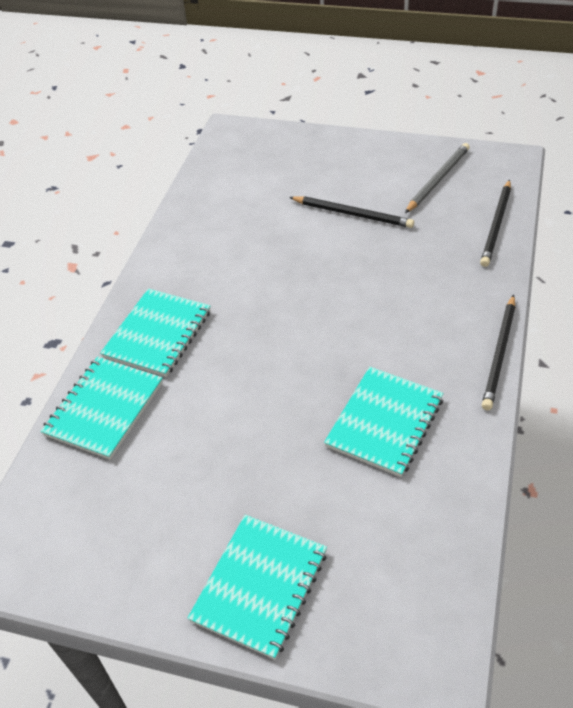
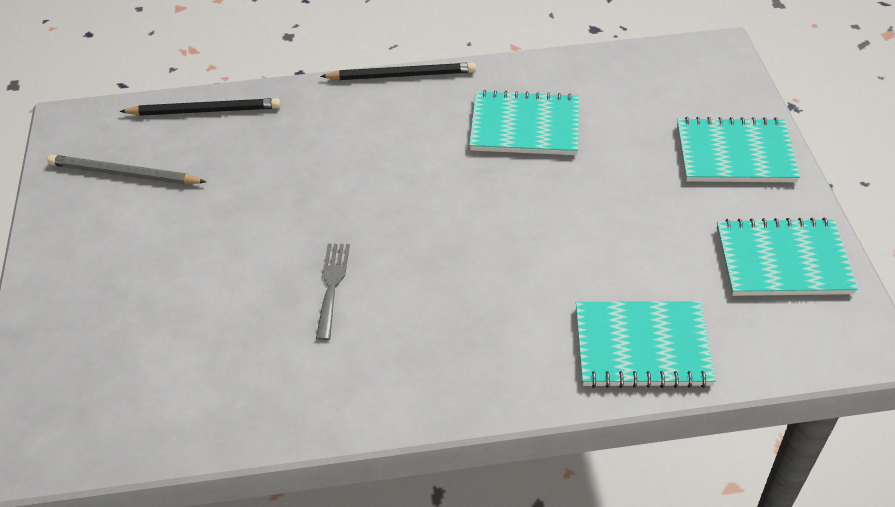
camera: 115 degrees left, 0 degrees up
turquoise notebook [100,288,210,377] -> turquoise notebook moved to [717,218,858,296]
black pencil [289,196,414,228] -> none
none -> grey fork [316,243,350,340]

